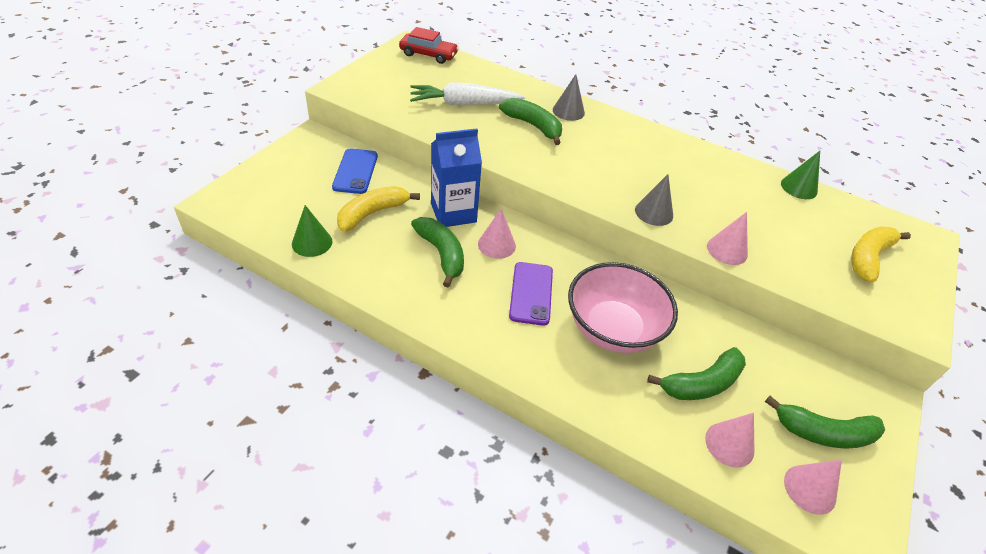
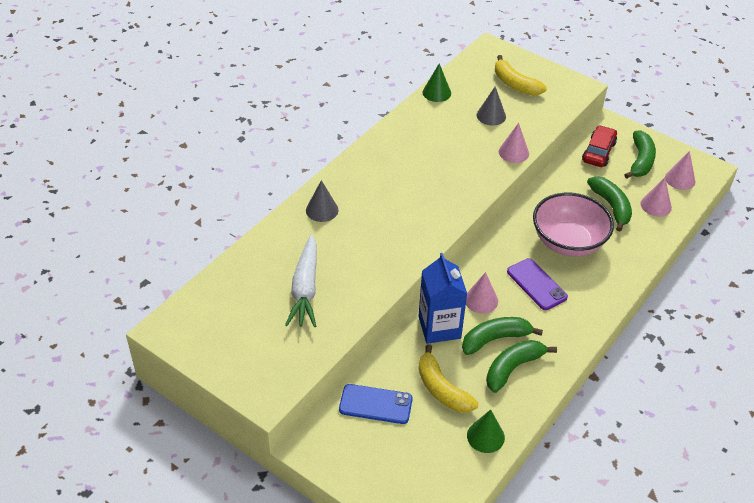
camera: 80 degrees left, 0 degrees up
red car [399,27,459,64] -> red car moved to [582,125,617,167]
green banana [499,98,562,145] -> green banana moved to [486,340,557,393]
purple phone [509,262,553,326] -> purple phone turned 45 degrees clockwise [507,258,568,310]
grey cone [635,174,673,226] -> grey cone moved to [477,86,506,126]

